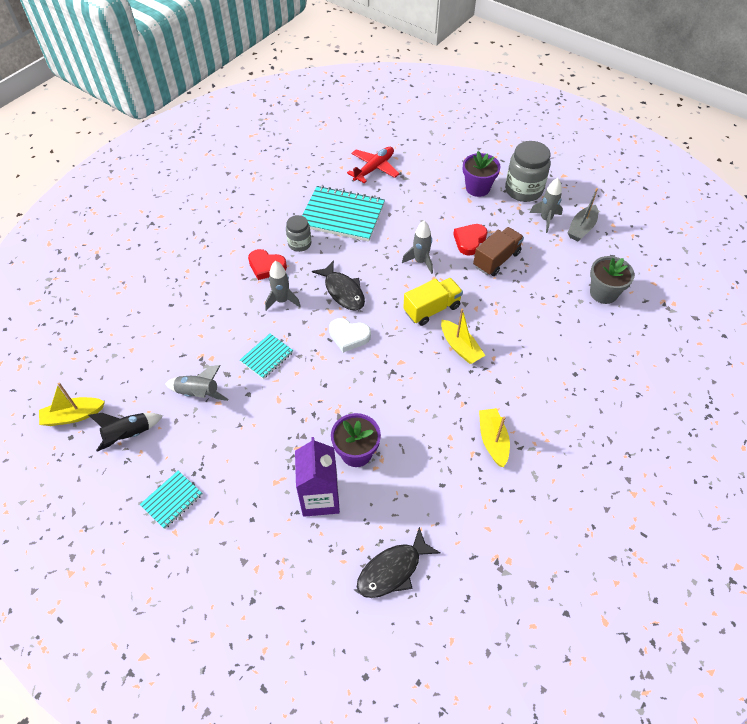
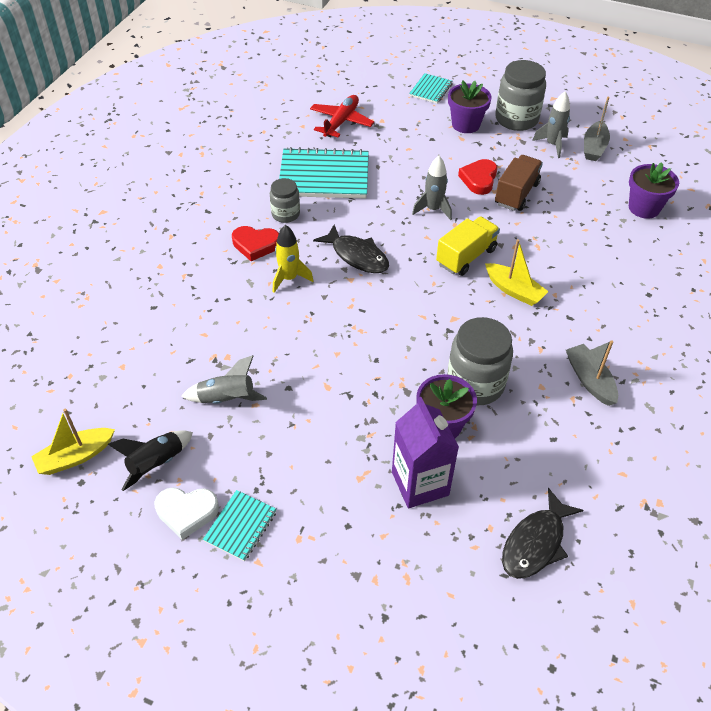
camera: 15 degrees left, 5 degrees down
turquoise notebook [240,334,293,379] -> turquoise notebook moved to [409,73,452,104]
grey rocket [265,261,301,311] -> yellow rocket [273,225,314,293]
white heart [329,318,371,353] -> white heart moved to [155,487,219,540]
yellow boat [479,408,510,467] -> grey boat [566,340,618,406]
grey flower pot [590,256,635,304] -> purple flower pot [629,162,679,219]
none -> grey jar [447,317,513,405]

